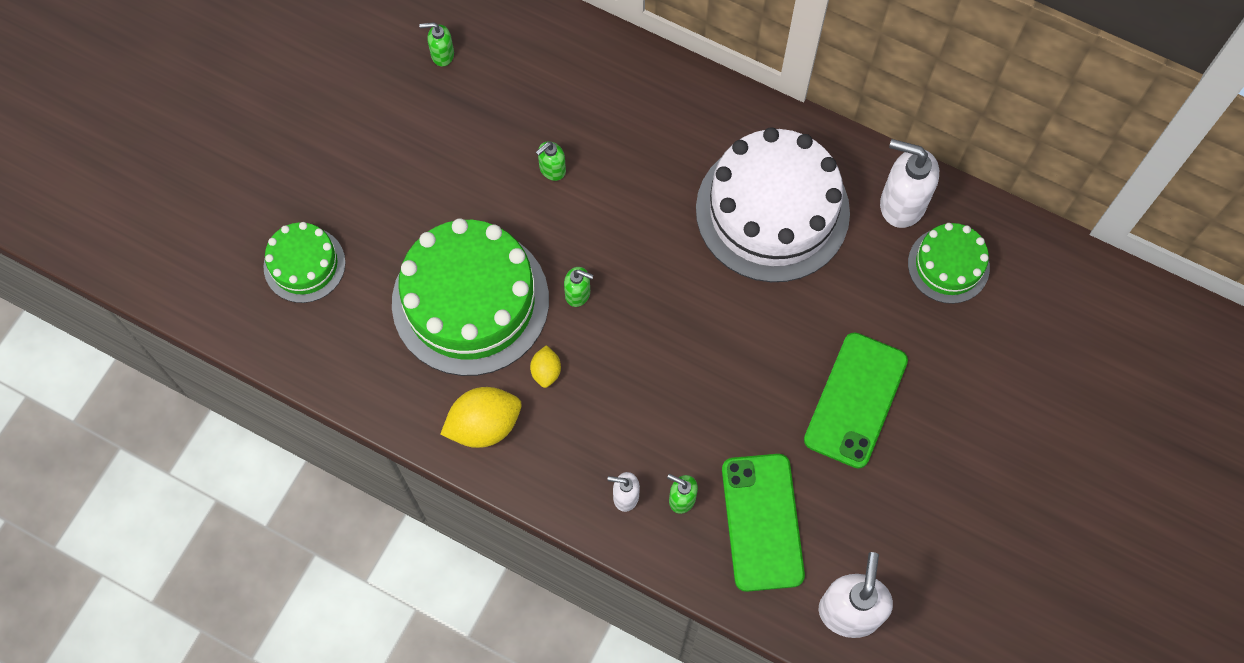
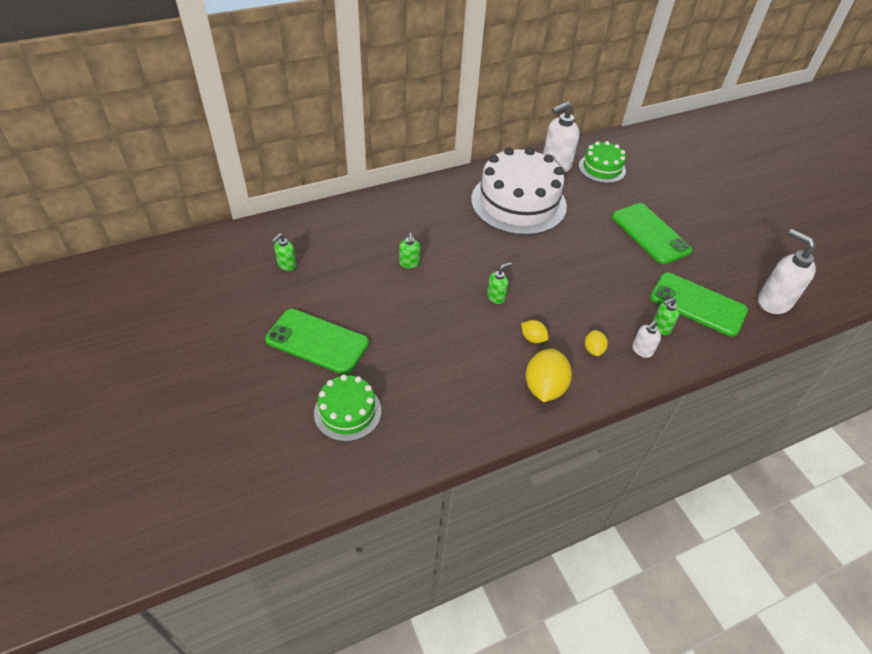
camera: 55 degrees left, 20 degrees down
green cake [392,218,549,376] -> none
none -> green phone [265,309,369,375]
none -> yellow lemon [585,330,608,356]

